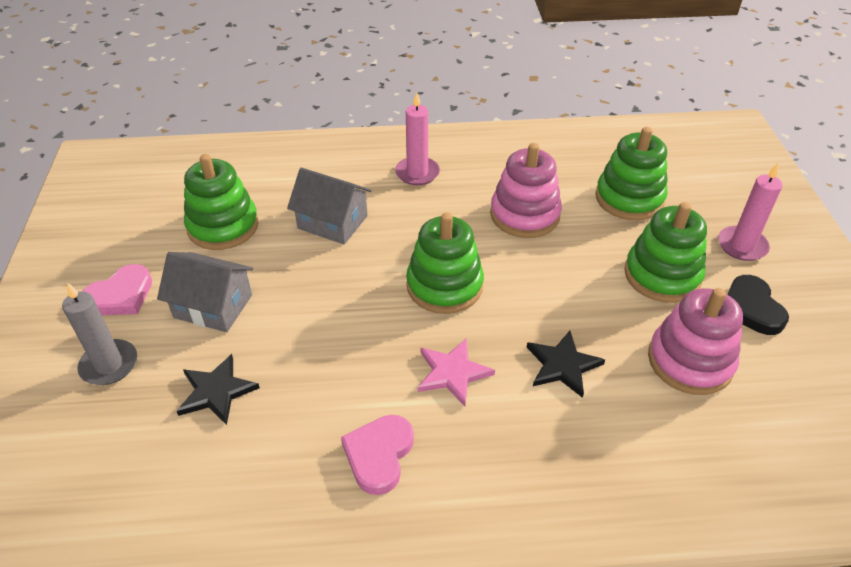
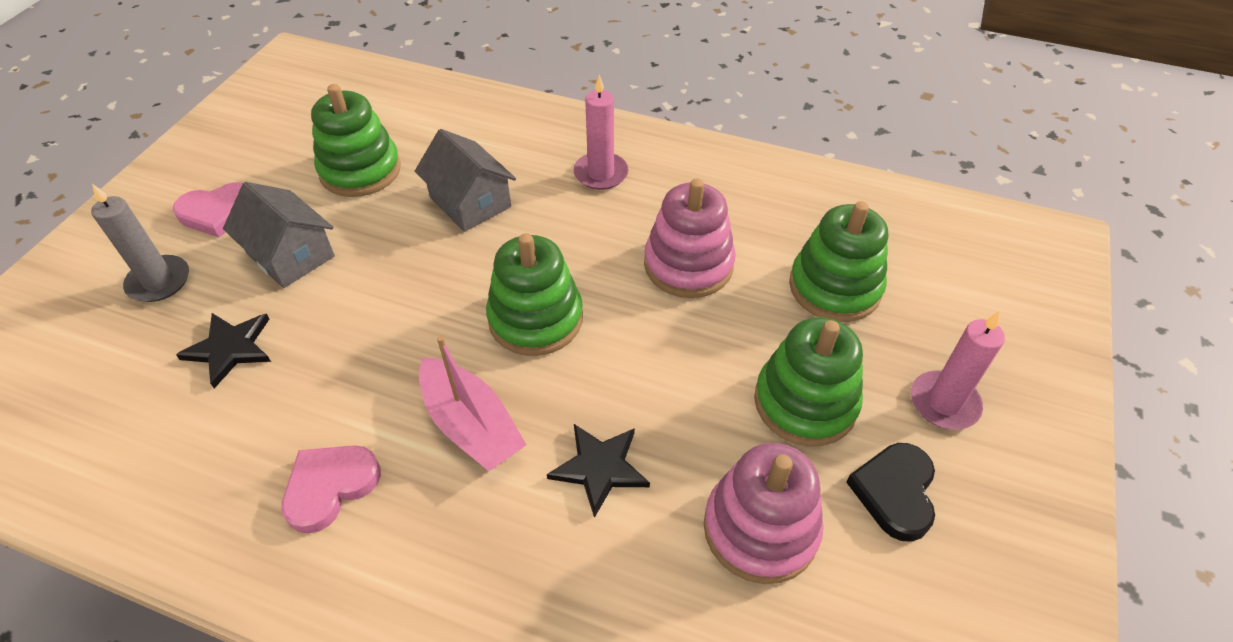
camera: 25 degrees right, 5 degrees up
pink star [418,338,495,406] -> pink boat [419,336,526,471]

